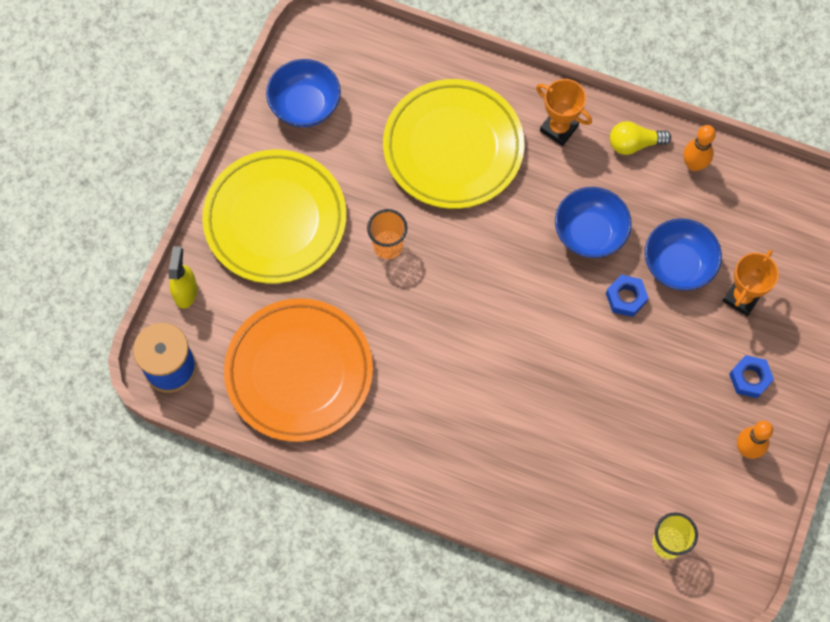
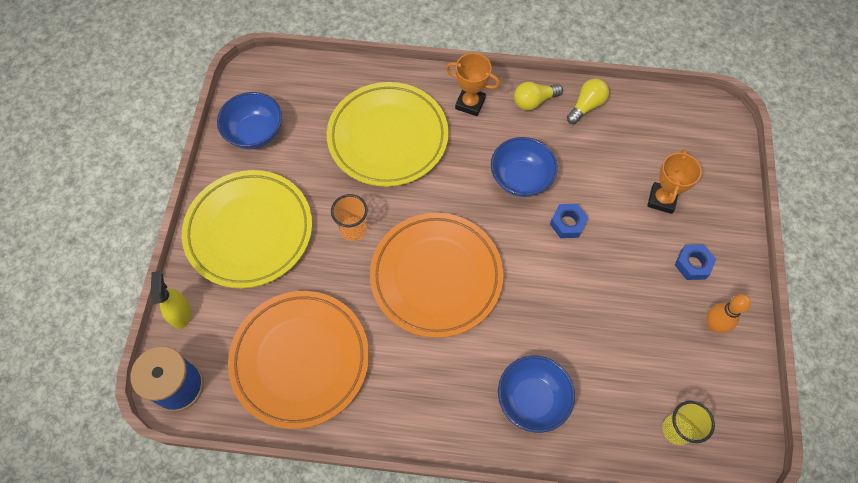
camera: 15 degrees left, 5 degrees down
blue bowl [645,218,722,291] -> blue bowl moved to [498,356,575,433]
orange bowling pin [683,125,716,171] -> yellow light bulb [567,79,609,124]
none -> orange plate [370,213,504,338]

